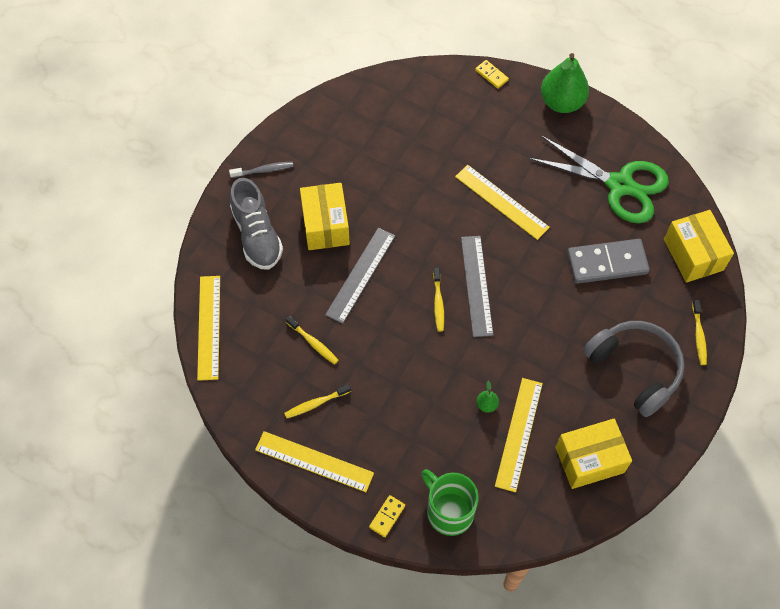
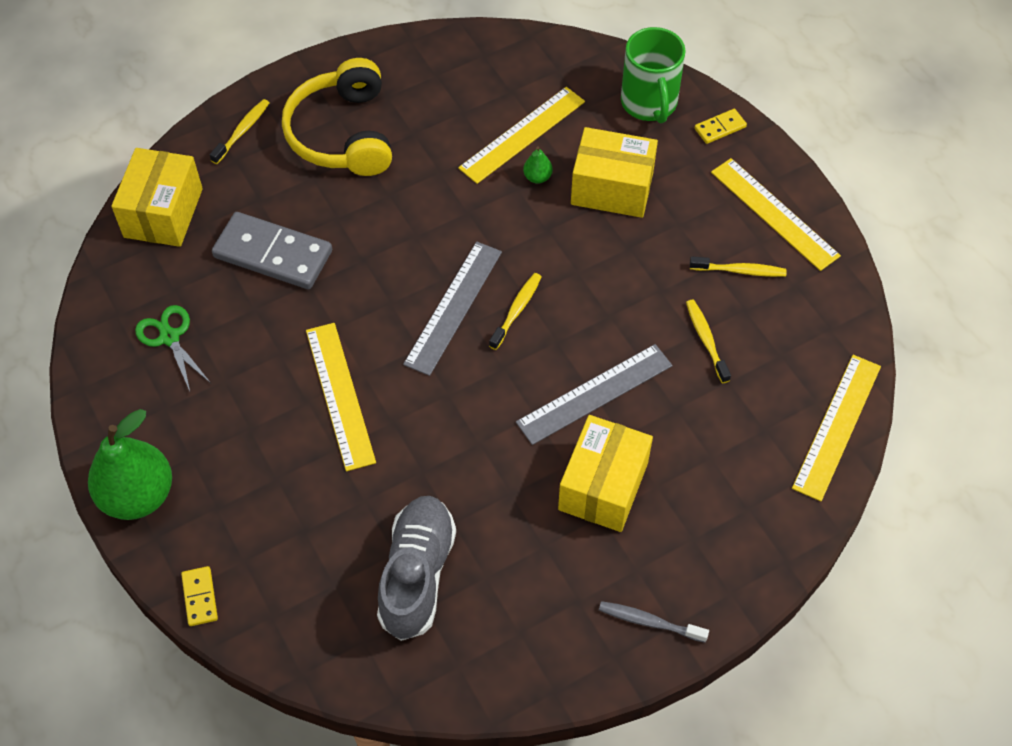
camera: 150 degrees left, 5 degrees down
grey shoe [230,178,283,270] -> grey shoe moved to [377,496,456,641]
green scissors [529,135,669,223] -> green scissors [135,305,211,391], size x0.49
yellow box [556,419,632,489] -> yellow box moved to [571,127,658,218]
grey headphones [583,321,685,417] -> yellow headphones [282,58,392,176]

